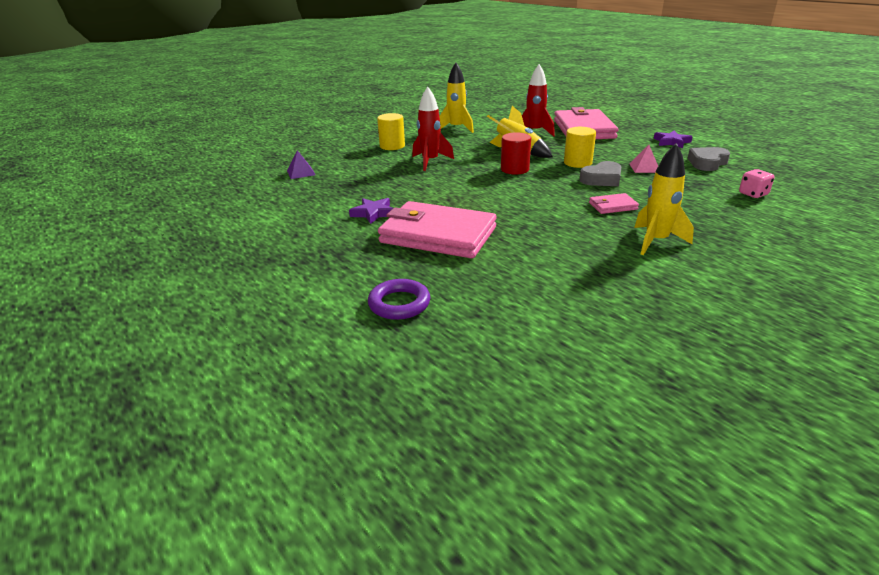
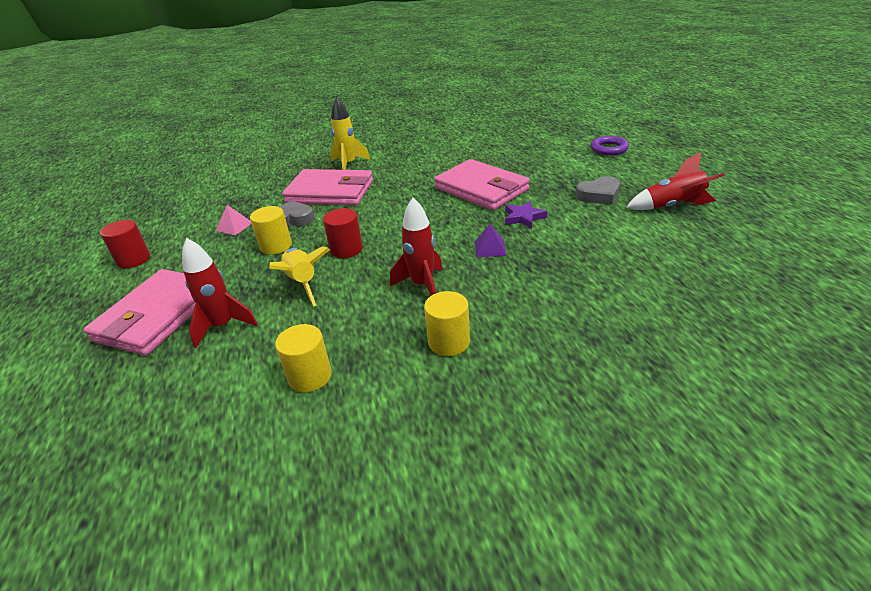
camera: 155 degrees left, 5 degrees up
purple pyramid [287,150,316,179] -> purple pyramid moved to [475,224,506,257]
purple ring [368,279,430,320] -> purple ring moved to [591,136,629,155]
yellow rocket [439,63,474,133] -> yellow cylinder [275,324,332,392]
pink wallet [589,193,639,214] -> pink wallet [282,169,373,205], size x2.31
purple star [654,130,693,148] -> red cylinder [100,220,150,268]
grey heart [687,147,730,171] -> grey heart moved to [576,176,620,205]
pink dice [739,169,774,198] -> none
none -> red rocket [626,152,724,210]

